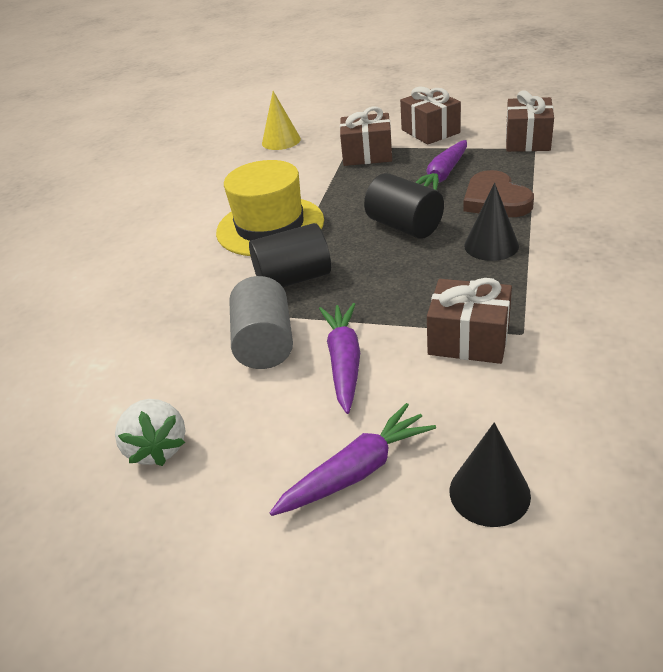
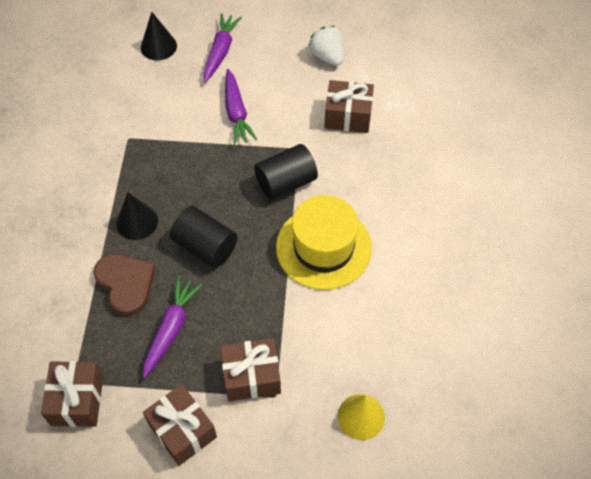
camera: 165 degrees right, 20 degrees up
grey cylinder [230,276,293,369] -> none
purple carrot [270,403,436,516] -> purple carrot turned 150 degrees clockwise [204,13,242,82]
brown gift [427,278,512,364] -> brown gift moved to [324,80,374,133]

